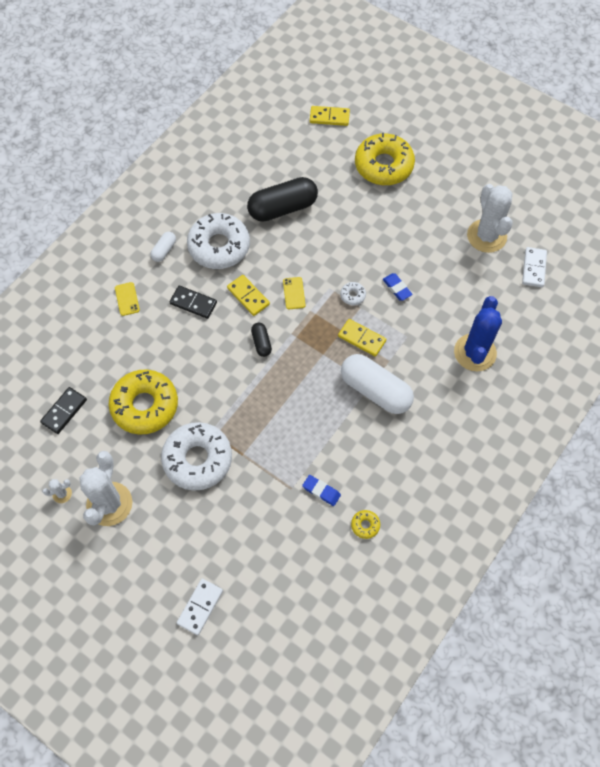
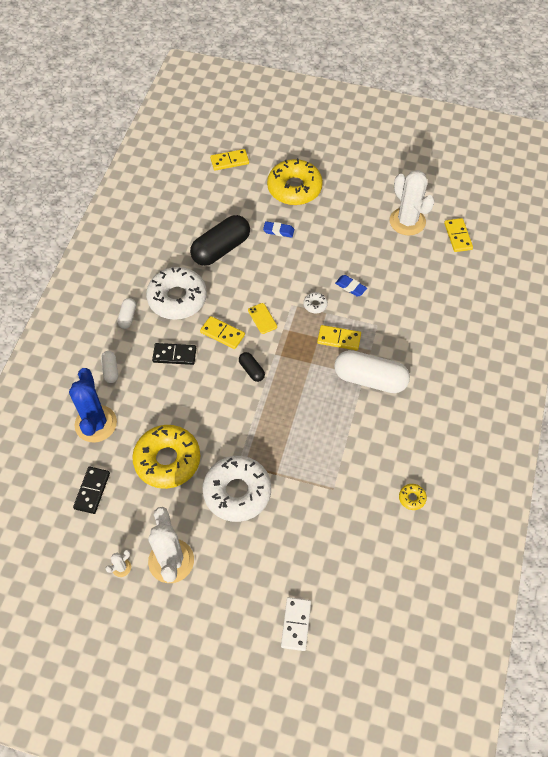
camera: 20 degrees left, 5 degrees down
yellow phone [115,282,140,316] -> white capsule [101,351,118,383]
blue eraser [302,475,341,506] -> blue eraser moved to [263,221,294,238]
blue cactus [454,296,502,371] -> blue cactus moved to [69,368,117,442]
white domino [522,247,547,287] -> yellow domino [444,218,473,252]

